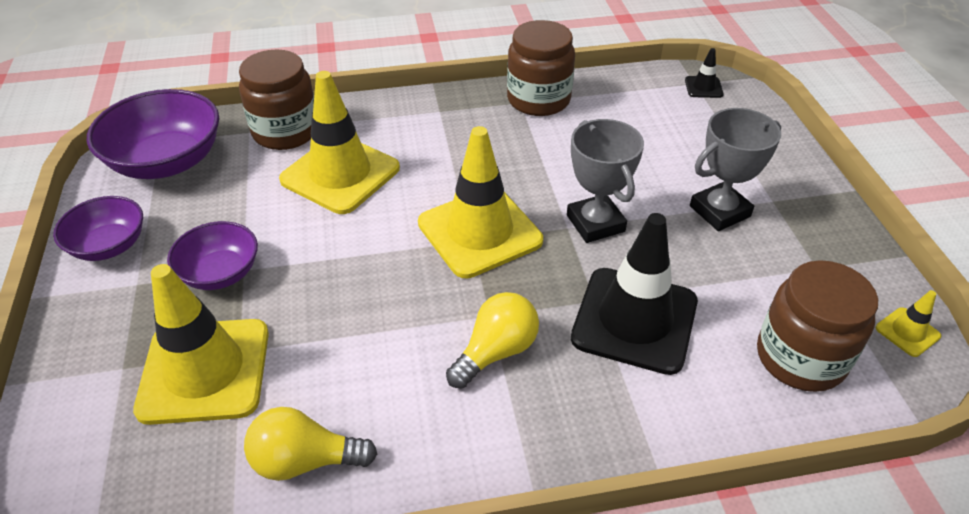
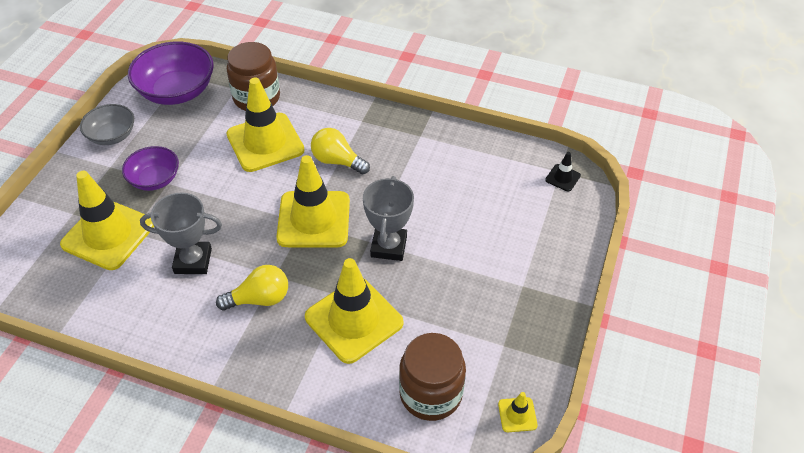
camera: 30 degrees right, 5 degrees up
purple bowl [53,196,143,261] -> grey bowl [80,104,134,145]
yellow light bulb [244,407,377,481] -> yellow light bulb moved to [311,128,370,174]
brown jar [507,20,575,116] -> none
black traffic cone [571,213,698,375] -> yellow traffic cone [305,258,403,364]
grey trophy [690,108,781,231] -> grey trophy moved to [140,192,222,274]

